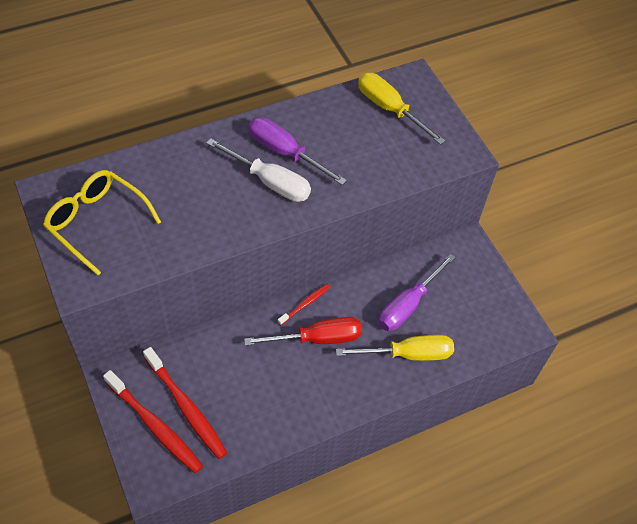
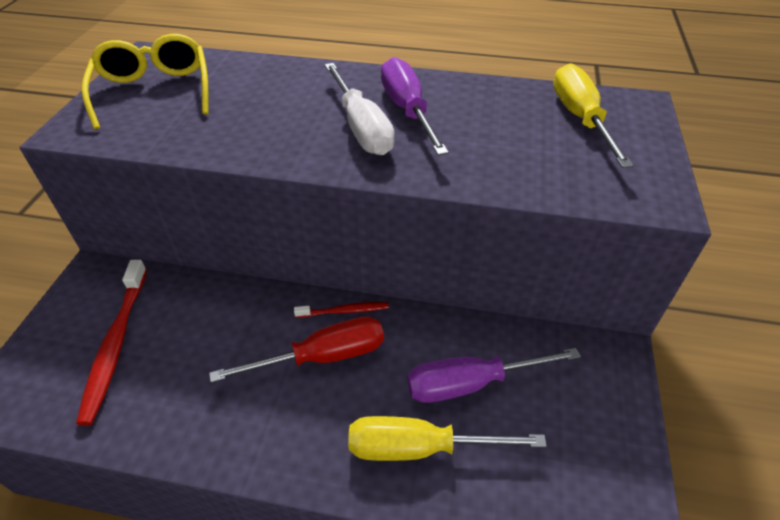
camera: 40 degrees right, 10 degrees down
red toothbrush [103,370,203,473] -> none
red screwdriver [244,317,362,346] -> red screwdriver turned 45 degrees counterclockwise [209,317,384,383]
yellow screwdriver [336,335,454,361] -> yellow screwdriver turned 150 degrees clockwise [348,416,547,461]

